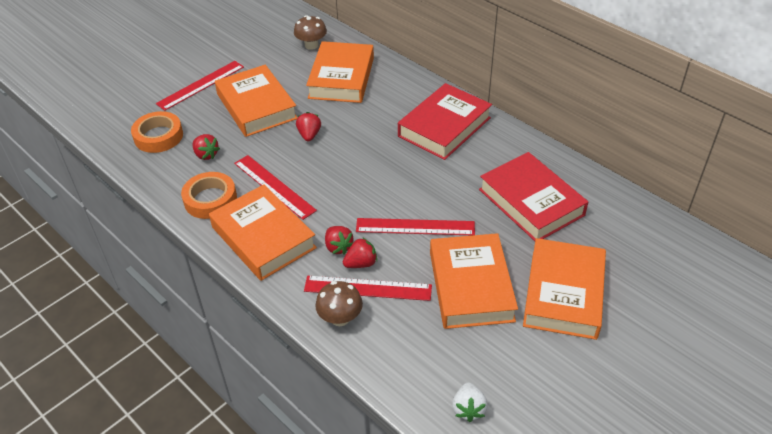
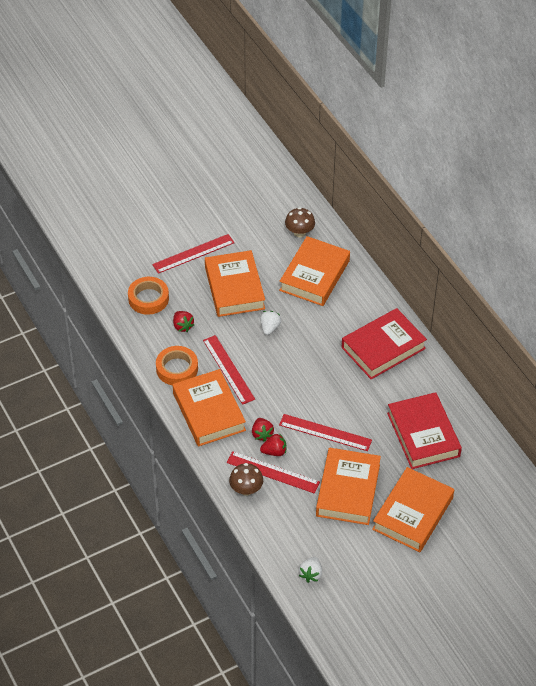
camera: 15 degrees right, 5 degrees up
red strawberry [296,112,321,142] -> white strawberry [260,311,281,335]

